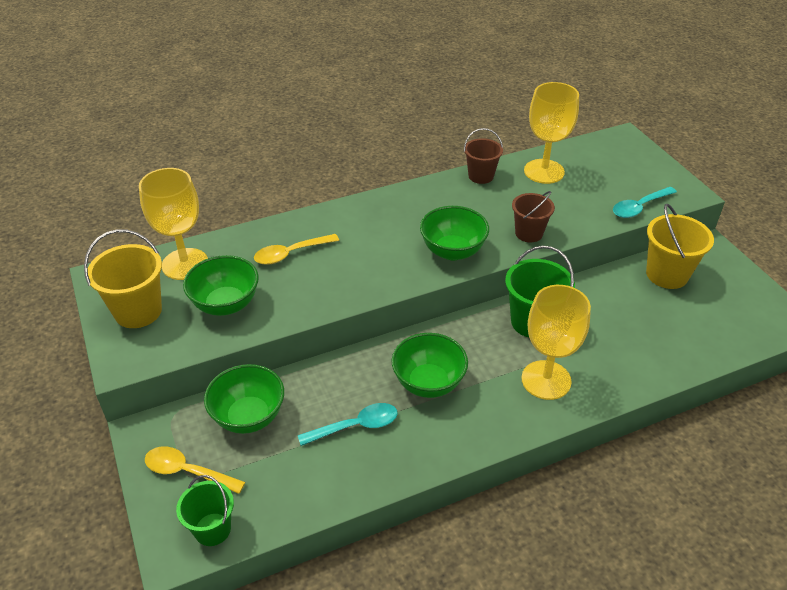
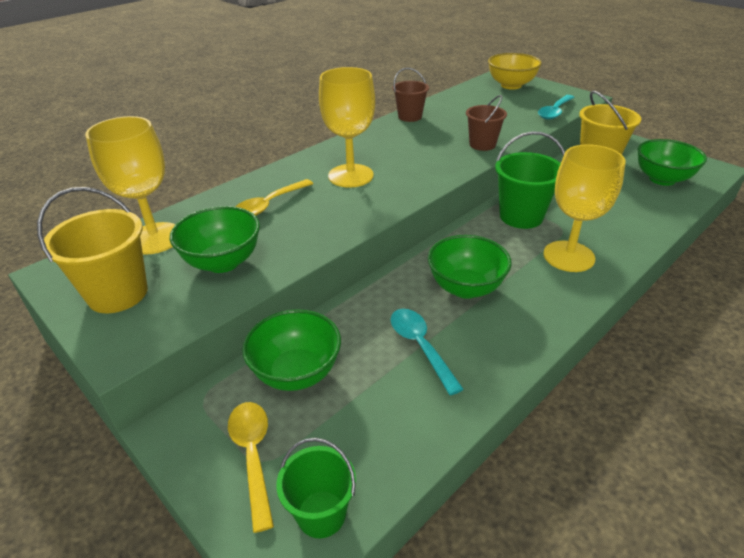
camera: 20 degrees left, 5 degrees down
yellow spoon [145,446,245,494] -> yellow spoon turned 75 degrees clockwise [228,402,274,533]
turquoise spoon [298,403,398,446] -> turquoise spoon turned 75 degrees counterclockwise [391,309,464,395]
green bowl [420,206,489,260] -> green bowl moved to [637,139,707,186]
yellow goblet [524,82,579,184] -> yellow goblet moved to [319,67,375,188]
none -> yellow bowl [488,53,542,90]

